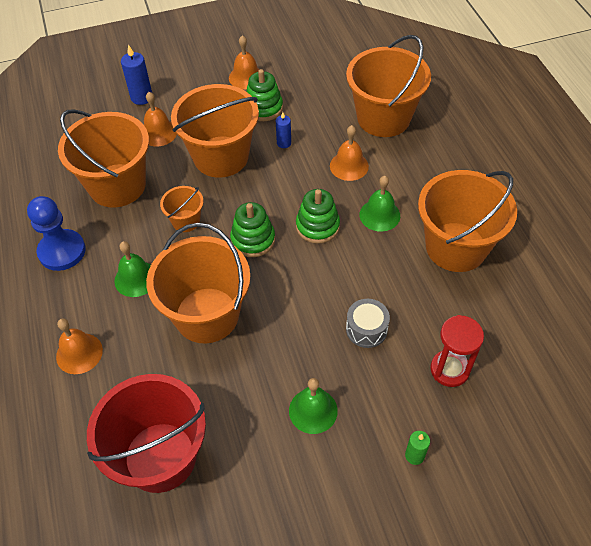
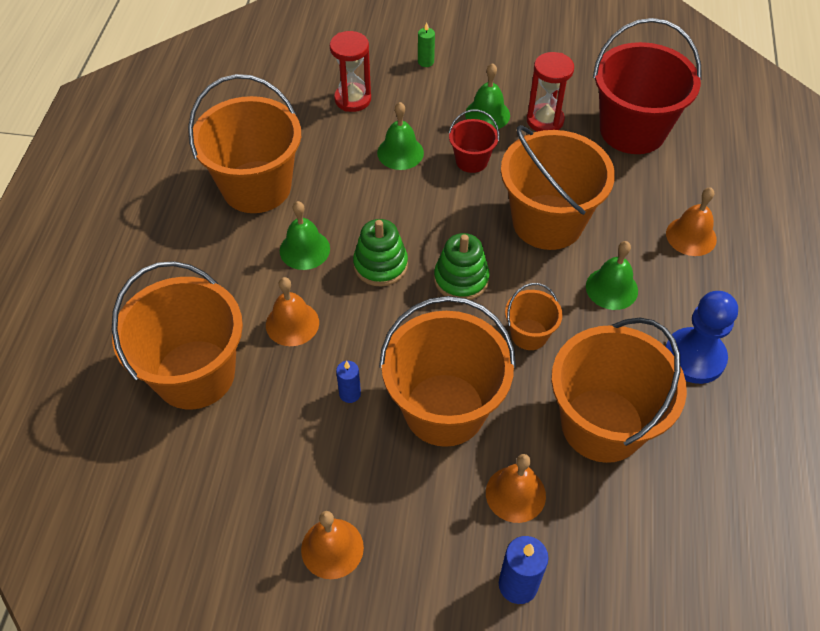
camera: 155 degrees left, 0 degrees up
green stacking toy [246,69,283,121] -> none
grey drum [346,299,390,348] -> green bell [377,102,424,170]
none -> red bucket [449,110,499,173]
none -> red hourglass [527,52,574,132]

